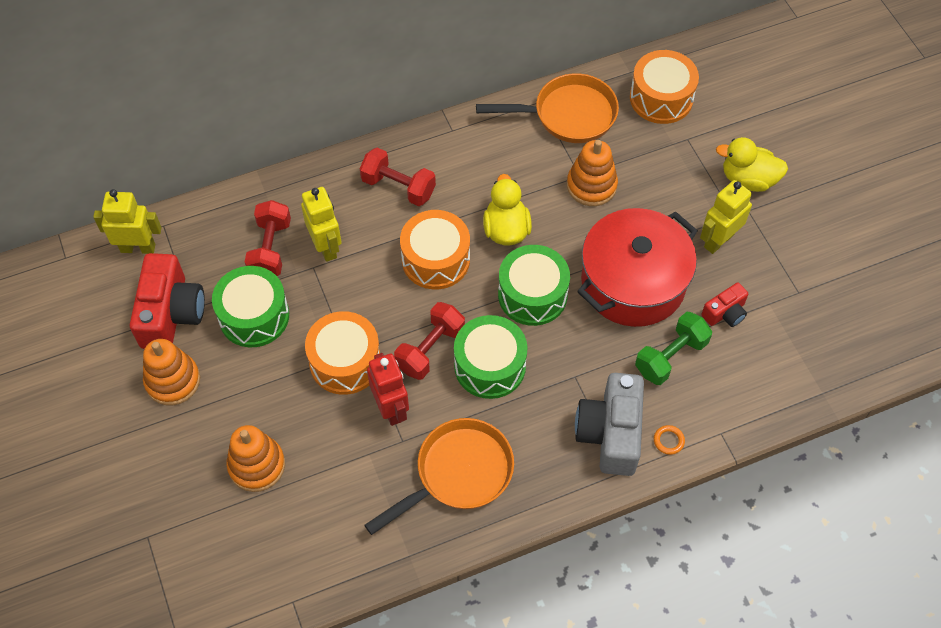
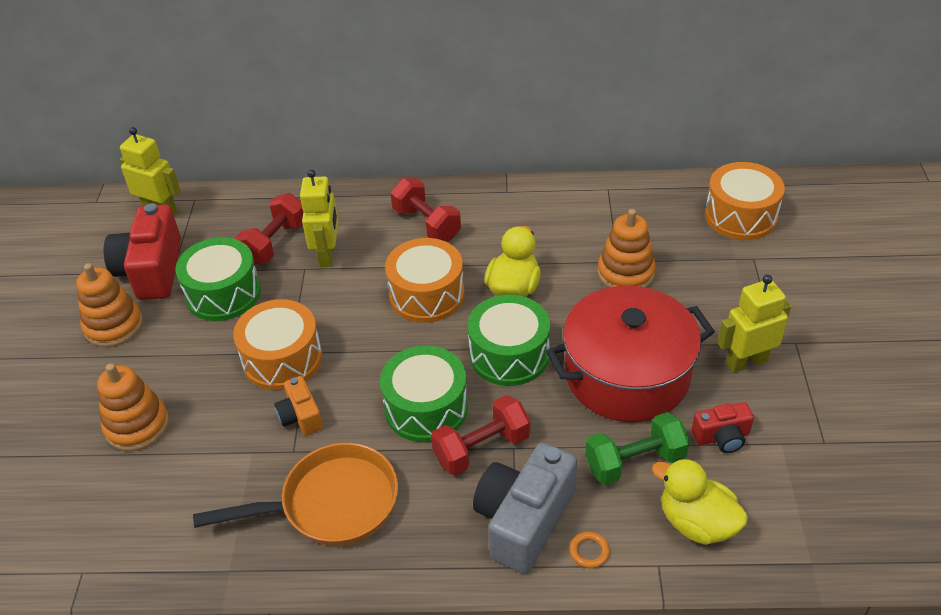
camera: 25 degrees right, 15 degrees down
red camera [130,253,205,349] -> red camera turned 150 degrees clockwise [103,203,181,300]
red robot [367,353,409,426] -> orange camera [274,376,323,435]
red dumbbell [394,302,465,380] -> red dumbbell moved to [431,395,530,475]
orange pan [476,73,619,143] -> none
yellow duck [716,137,788,192] -> yellow duck moved to [652,458,748,545]

